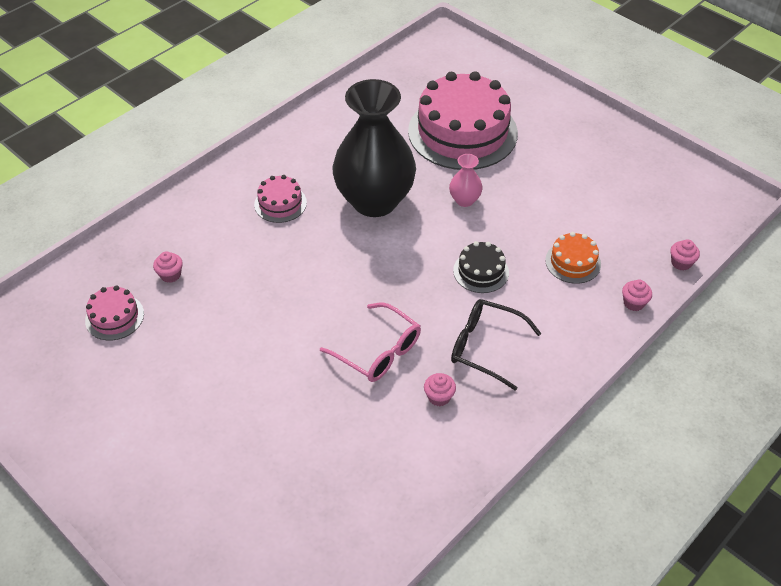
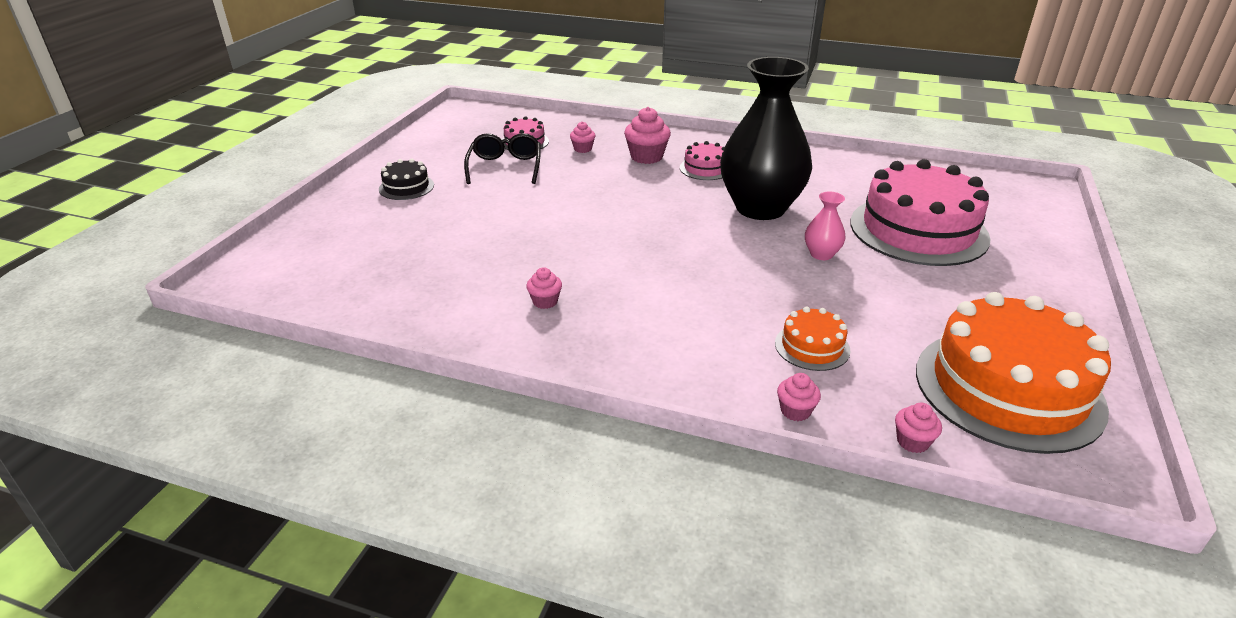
camera: 65 degrees right, 15 degrees down
pink glasses [320,302,421,382] -> none
black glasses [451,299,542,391] -> black glasses moved to [464,133,541,184]
black cake [453,241,509,293] -> black cake moved to [379,159,434,200]
none -> pink cupcake [624,107,671,164]
none -> orange cake [916,292,1111,454]

